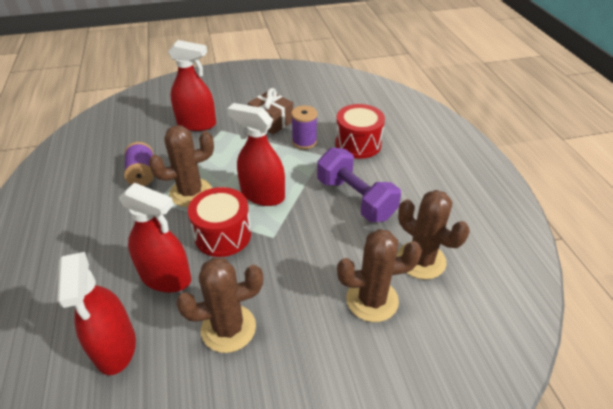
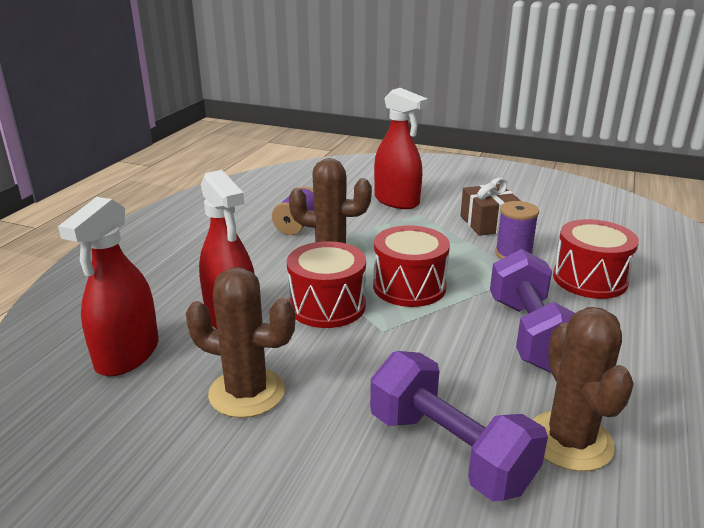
camera: 35 degrees right, 15 degrees down
red spray bottle [227,103,285,206] -> red drum [373,225,450,307]
brown cactus [337,229,422,322] -> purple dumbbell [370,351,548,501]

